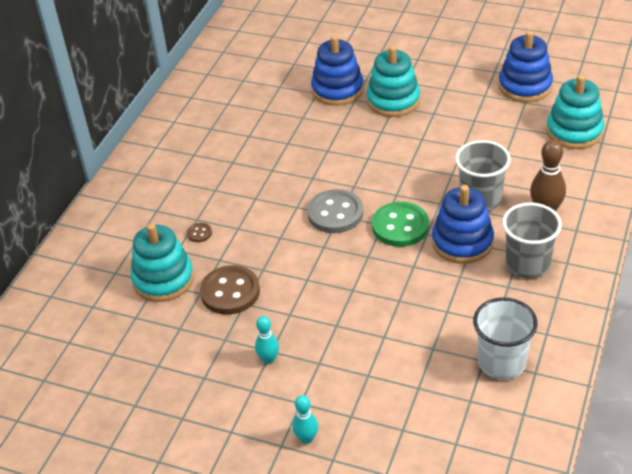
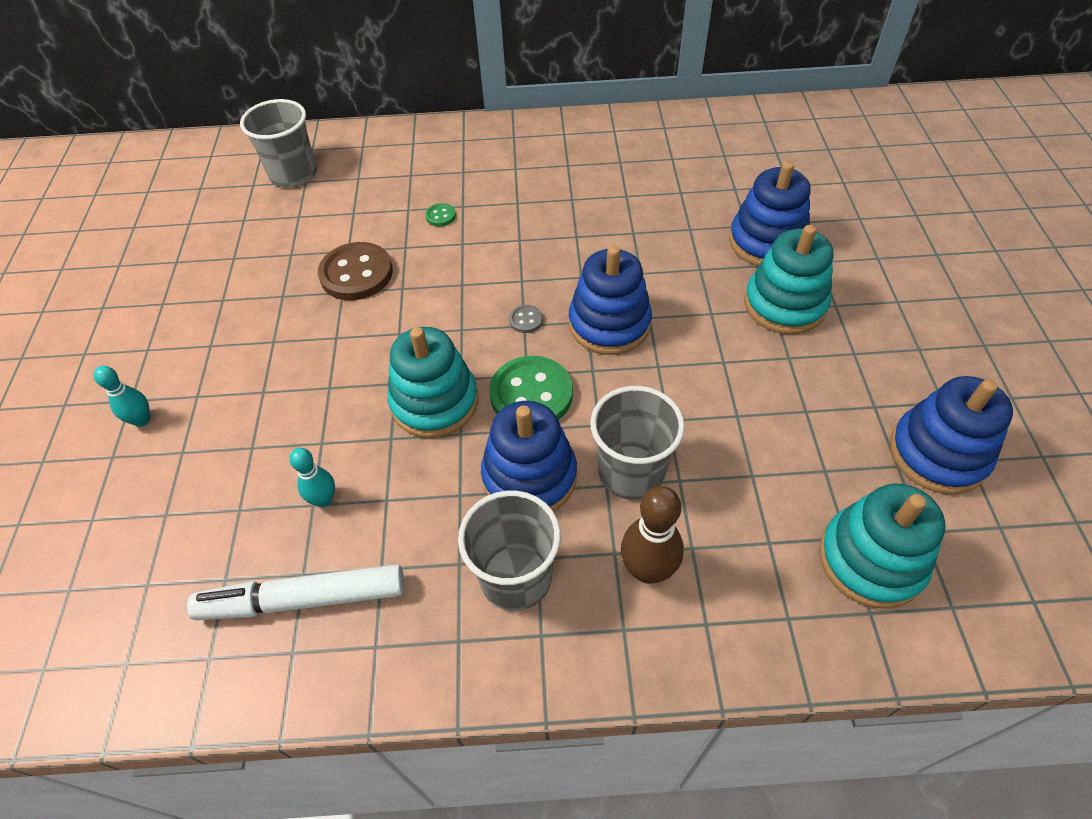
camera: 65 degrees right, 10 degrees up
turquoise stacking toy [131,223,194,302] -> turquoise stacking toy moved to [388,327,478,438]
brown button [187,223,212,242] -> green button [425,203,456,226]
turquoise bowling pin [255,316,279,364] -> turquoise bowling pin moved to [289,448,335,507]
grey button [307,189,363,233] -> grey button [509,305,543,333], size x0.44
white cup [473,297,538,380] -> white marker [187,564,404,620]
none -> grey cup [240,99,317,188]
none -> blue stacking toy [569,246,652,355]

